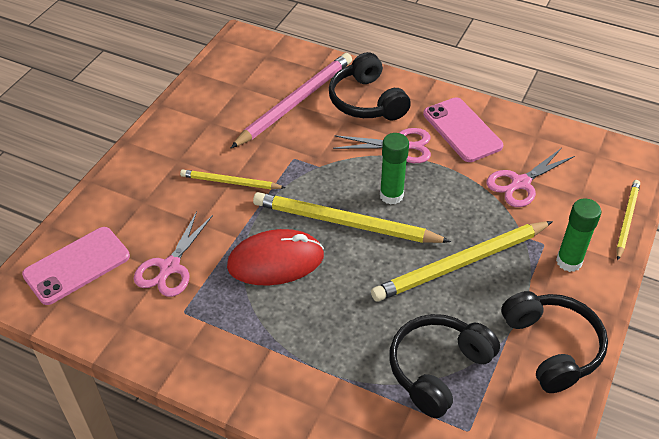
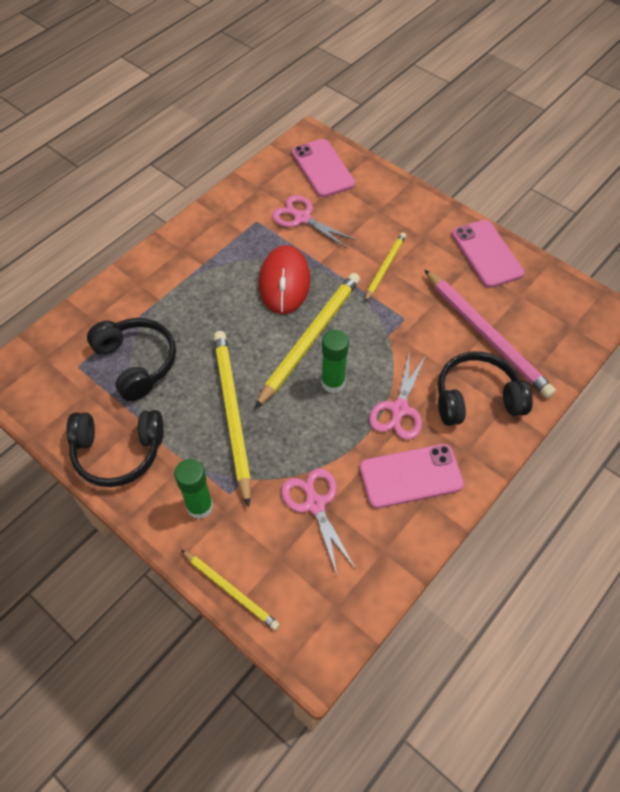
camera: 105 degrees right, 10 degrees up
none -> pink phone [452,220,524,288]

